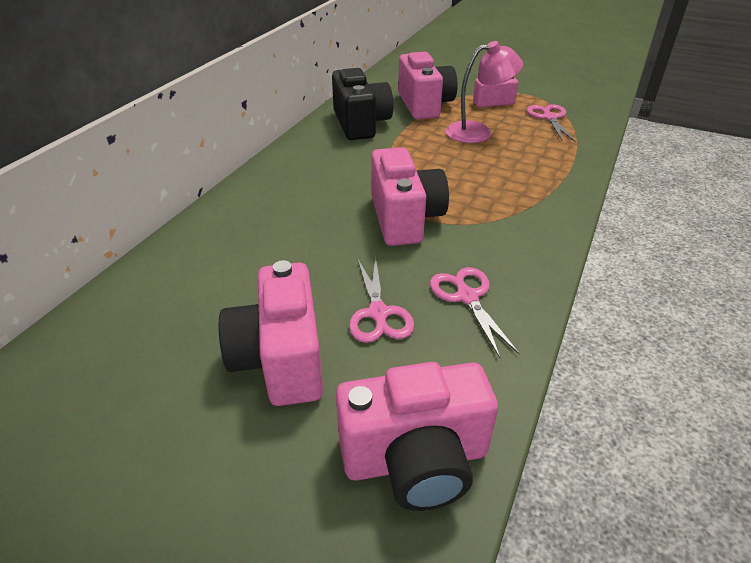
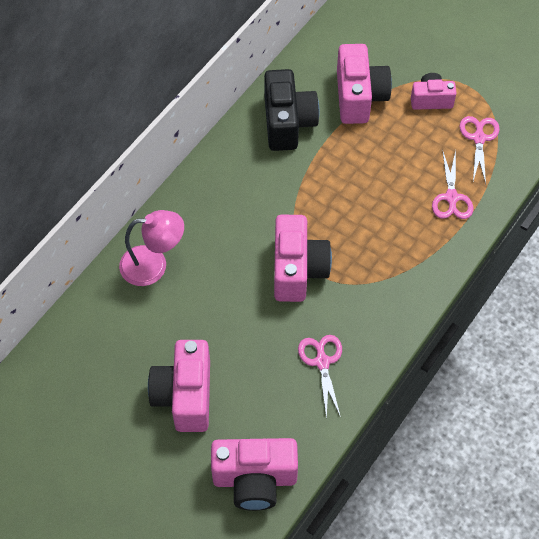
camera: 10 degrees right, 20 degrees up
pink scissors [349,256,414,343] -> pink scissors moved to [432,150,473,219]
pink lamp [446,41,523,143] -> pink lamp moved to [119,210,184,286]

